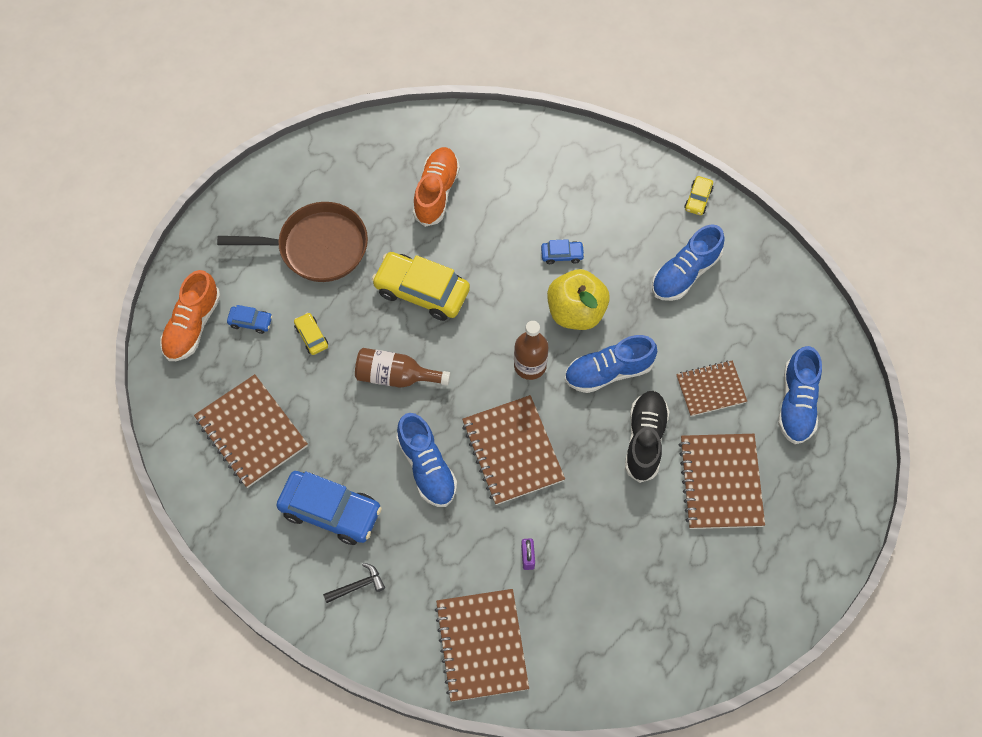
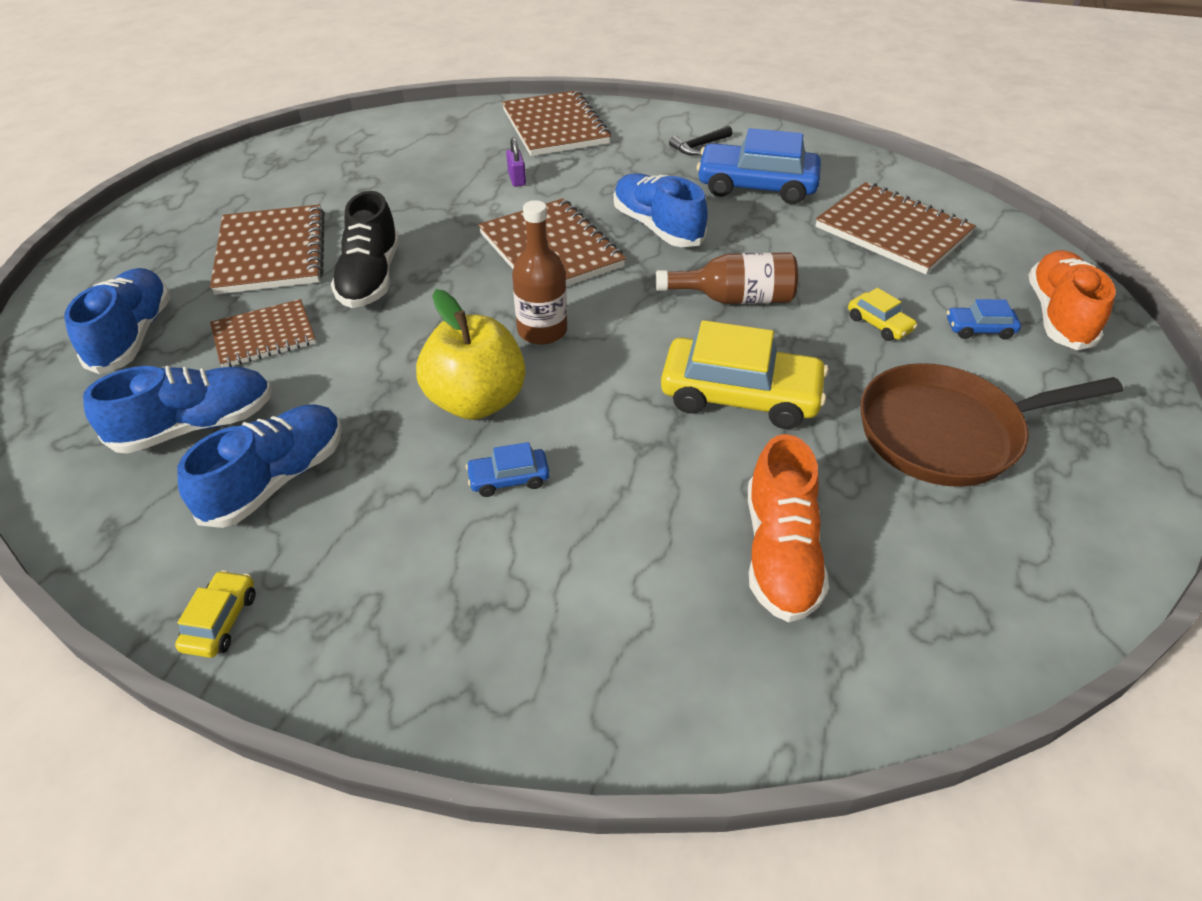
camera: 170 degrees right, 20 degrees down
blue shoe [565,335,657,393] -> blue shoe moved to [83,366,272,454]

